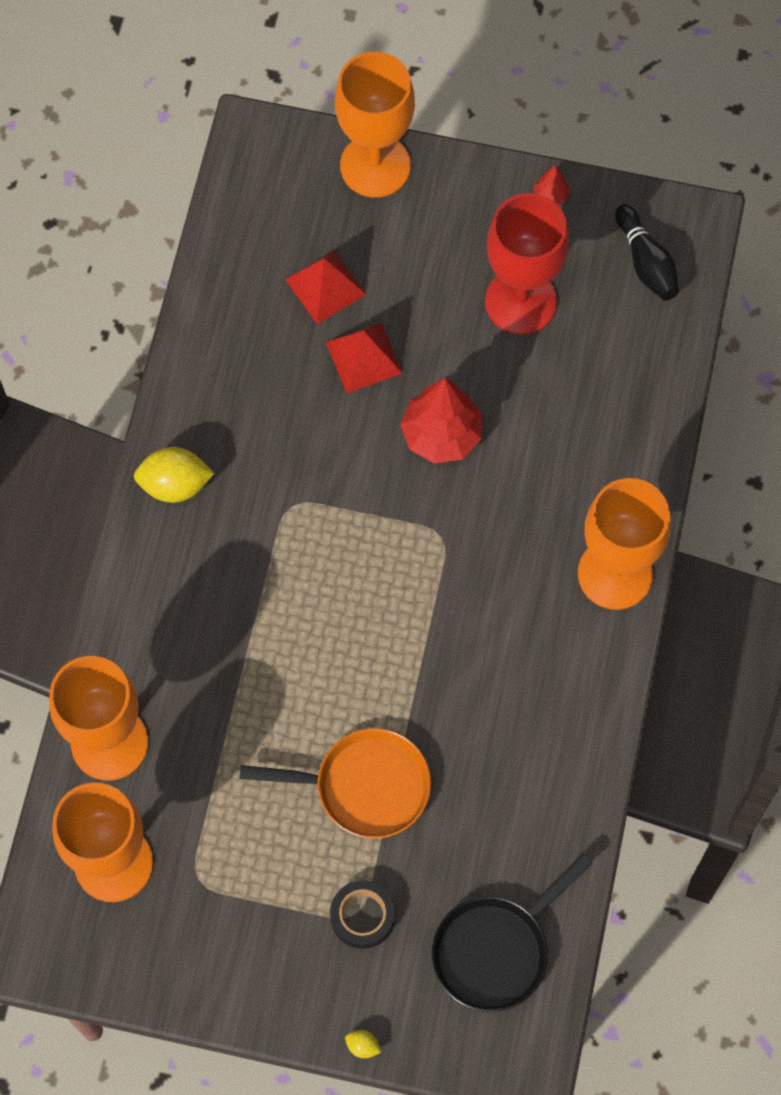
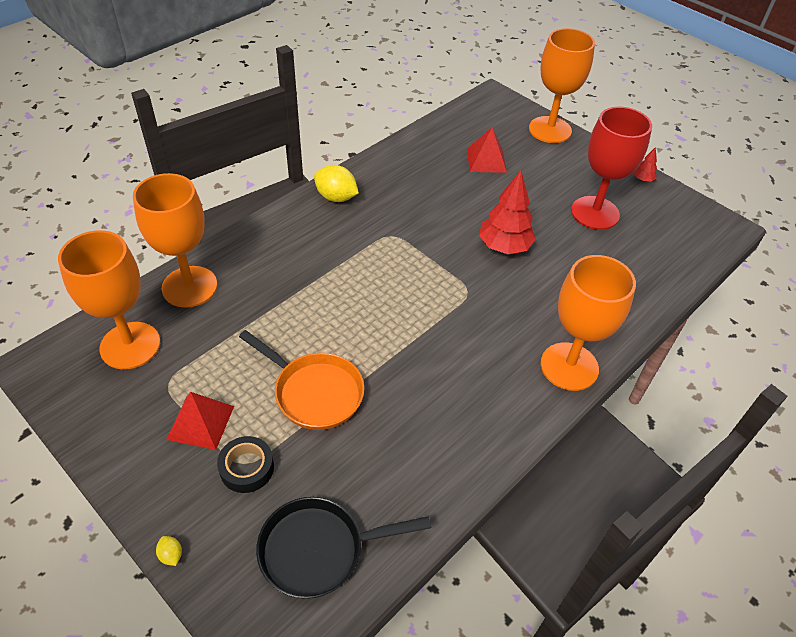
camera: 30 degrees right, 20 degrees down
red pyramid [326,323,403,393] -> red pyramid moved to [166,392,234,450]
black bowling pin [615,204,679,301] -> none

